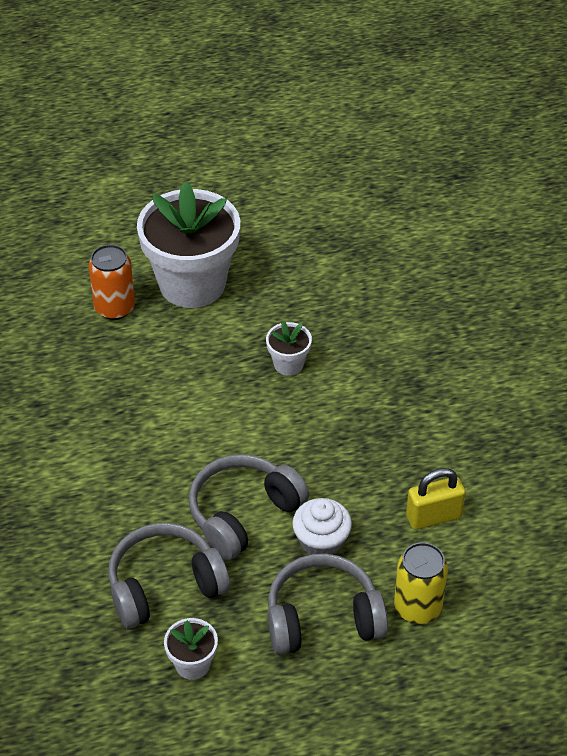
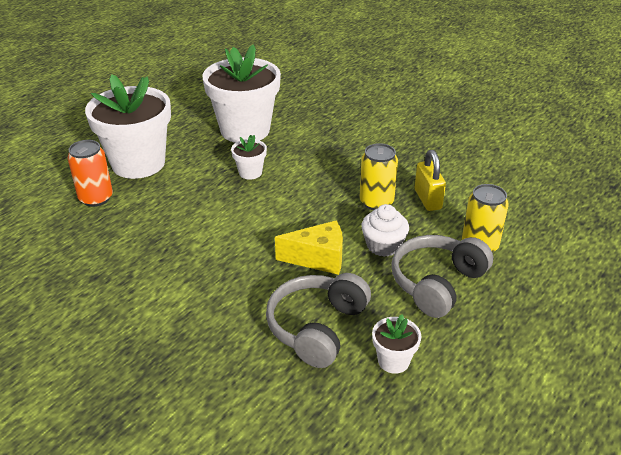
camera: 40 degrees left, 10 degrees down
grey headphones [189,454,309,560] -> yellow cheese [275,220,343,275]
yellow padlock [406,468,466,530] -> yellow padlock turned 45 degrees counterclockwise [415,150,446,211]
none -> white flower pot [202,44,281,143]
none -> yellow can [360,143,398,210]

